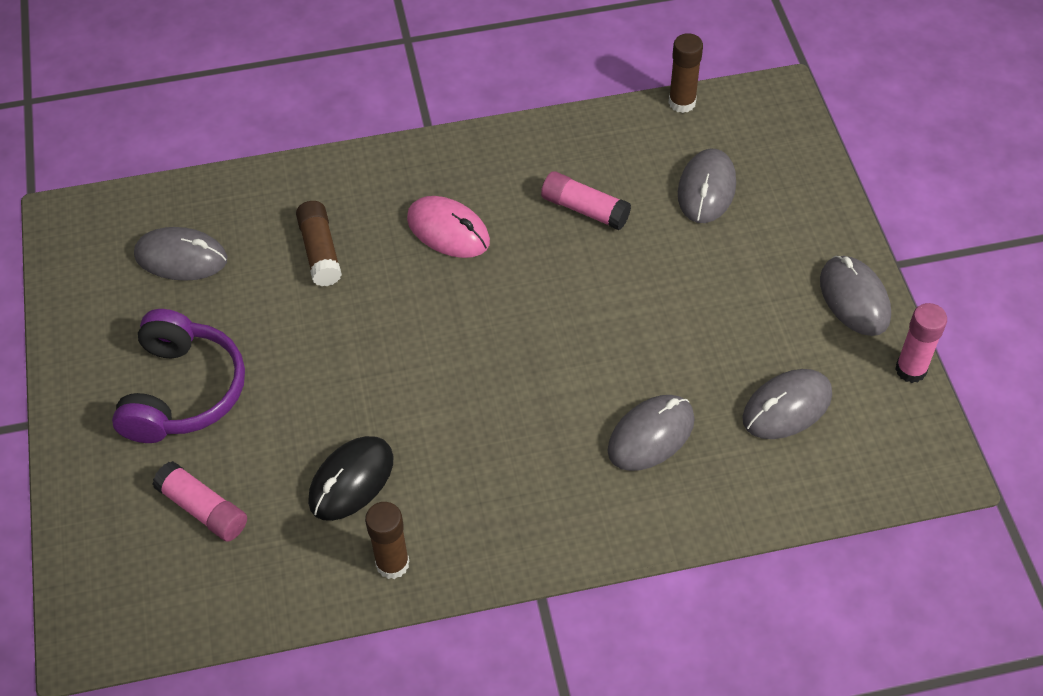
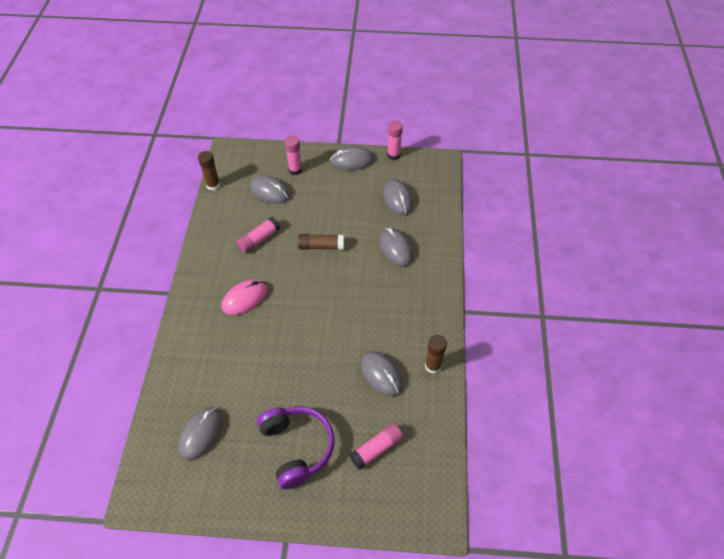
camera: 75 degrees left, 0 degrees up
purple headphones [112,309,245,443] -> purple headphones turned 45 degrees clockwise [257,406,335,489]
brown glue stick [296,201,342,286] -> brown glue stick moved to [298,234,344,250]
black mouse [308,436,394,521] -> grey mouse [360,351,403,397]
none -> pink glue stick [285,135,302,175]

